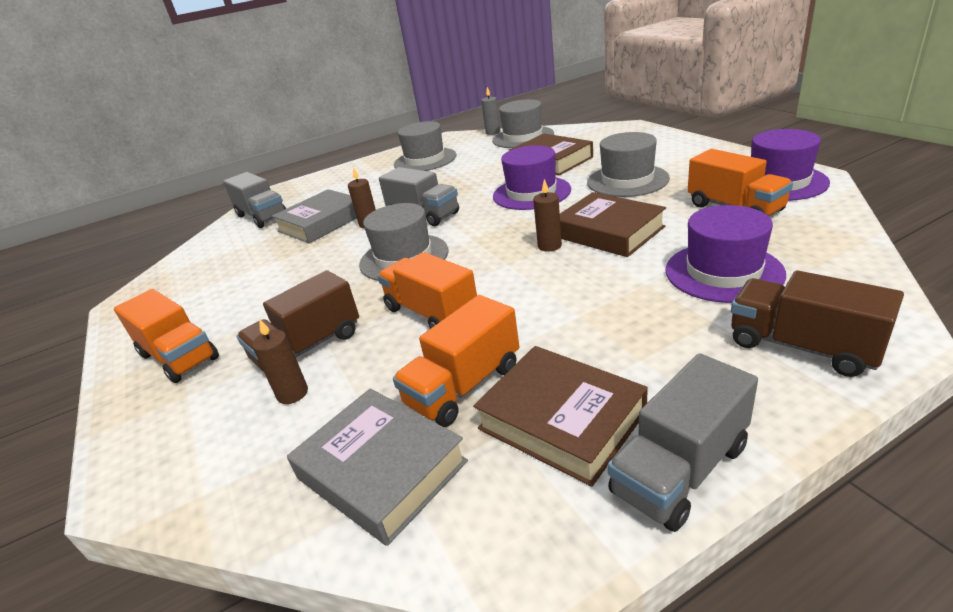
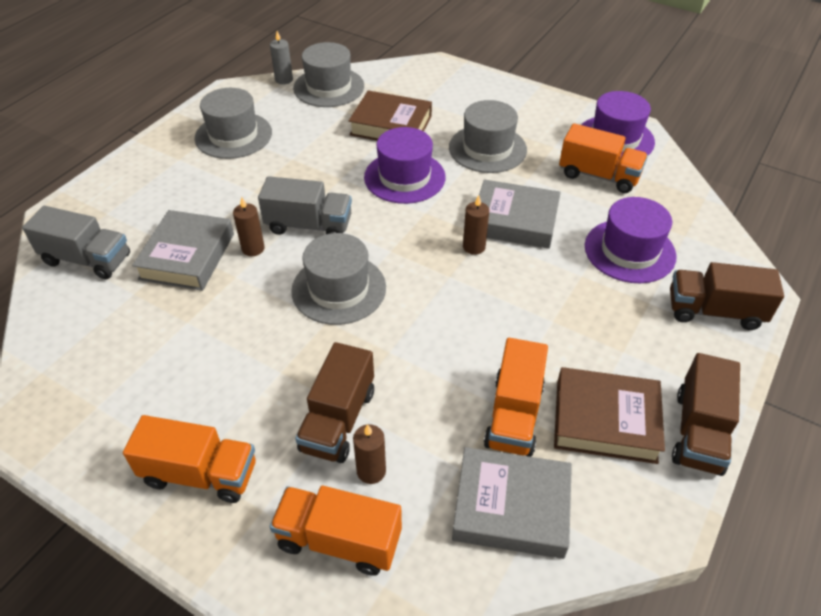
camera: 35 degrees left, 15 degrees up
orange truck [377,252,477,329] -> orange truck moved to [270,486,402,576]
brown book [560,192,666,257] -> grey book [479,179,561,249]
grey truck [608,353,758,532] -> brown truck [672,353,740,476]

